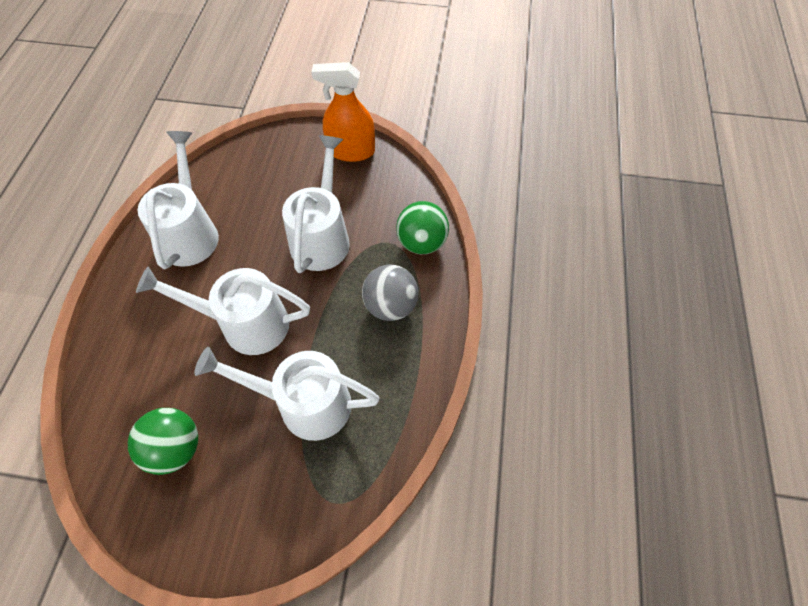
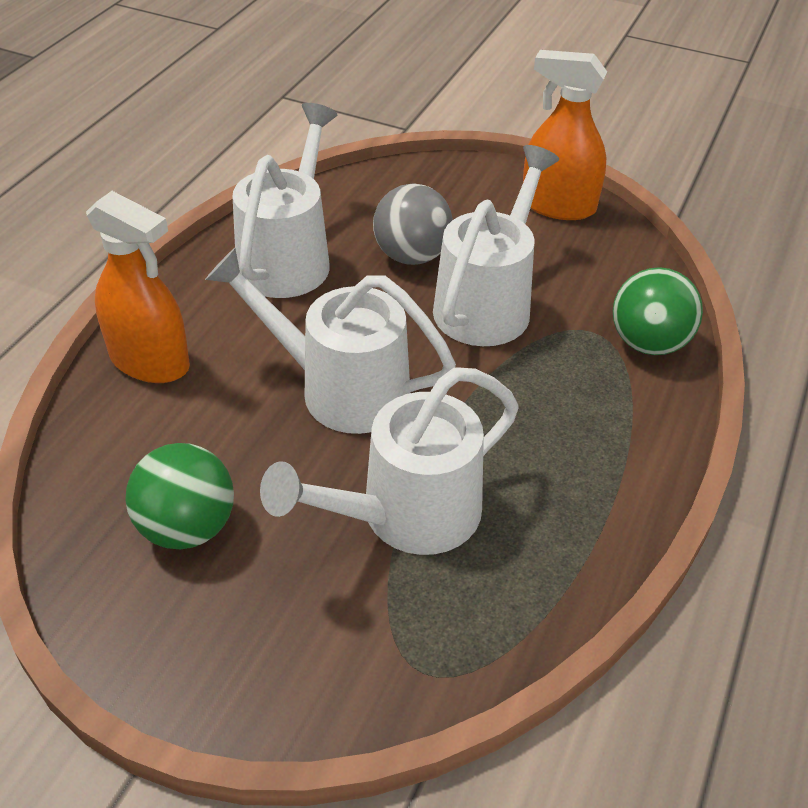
camera: 15 degrees right, 15 degrees down
white watering can [194,347,379,441] -> white watering can turned 60 degrees counterclockwise [260,367,519,555]
grey ball [362,264,419,321] -> grey ball moved to [373,183,453,265]
none -> orange spray bottle [86,191,190,383]

